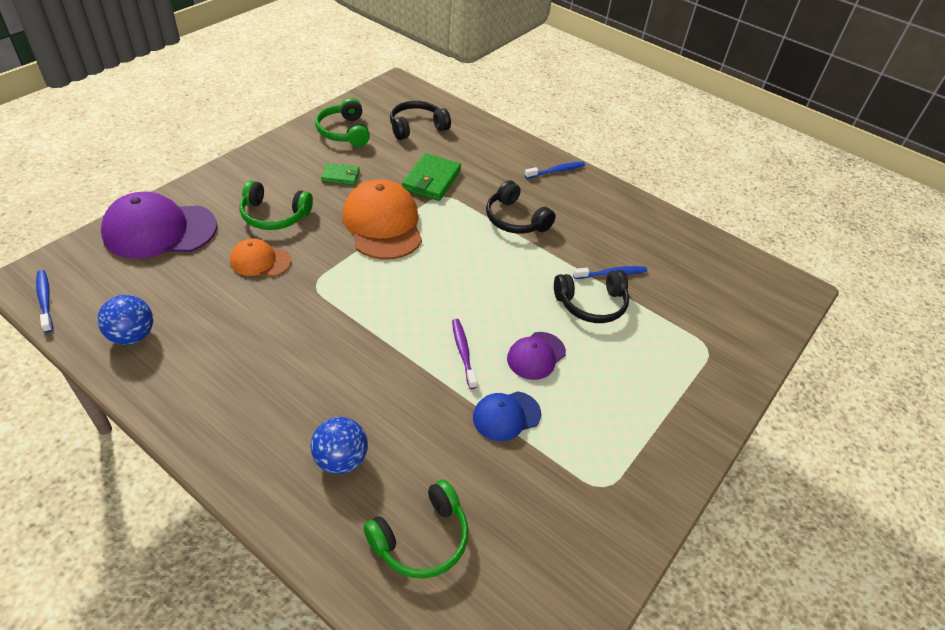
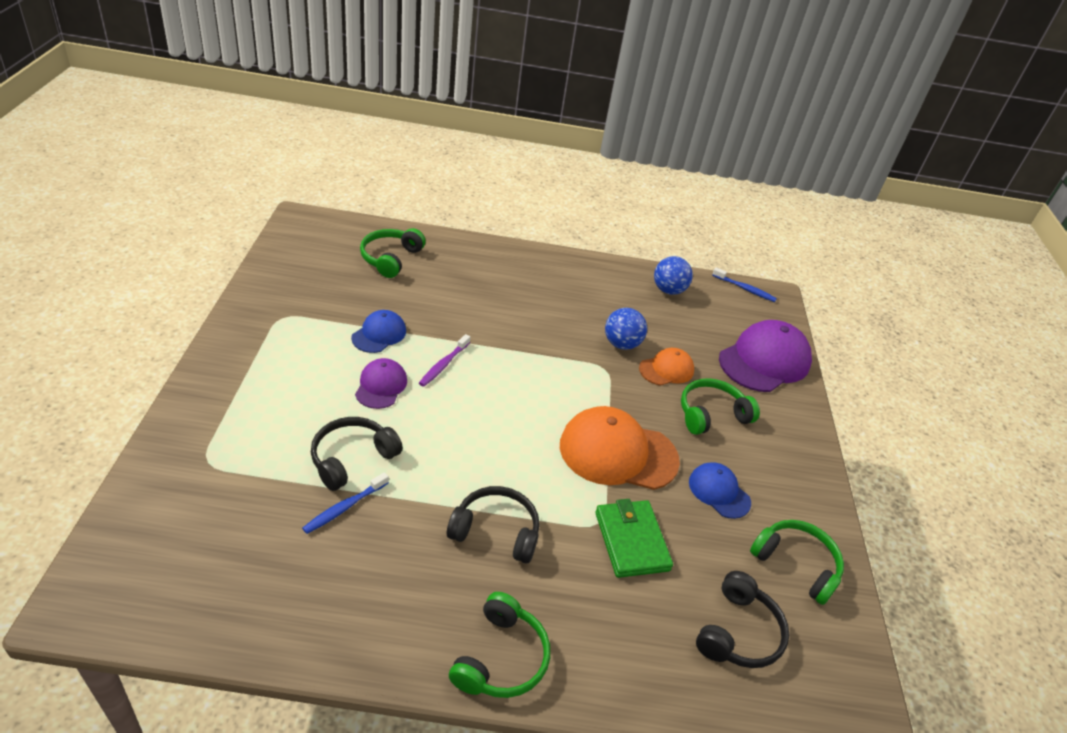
camera: 145 degrees right, 5 degrees down
blue ball [310,417,368,474] -> blue ball moved to [605,308,647,350]
green wallet [321,163,360,185] -> blue cap [689,462,751,519]
orange cap [342,179,422,260] -> orange cap turned 150 degrees clockwise [560,406,680,490]
purple toothbrush [452,319,477,389] -> purple toothbrush turned 75 degrees clockwise [419,334,470,387]
blue toothbrush [525,162,585,179] -> green headphones [449,592,550,698]

